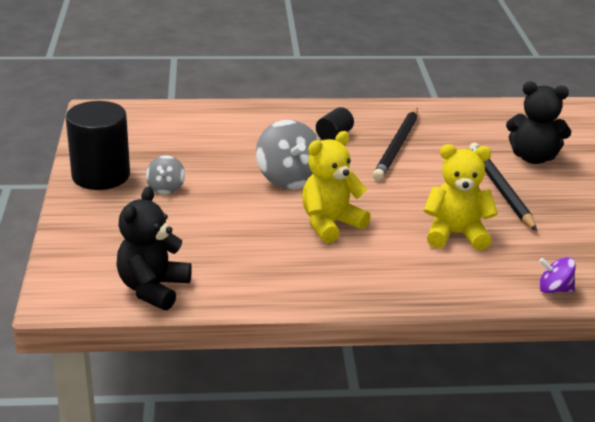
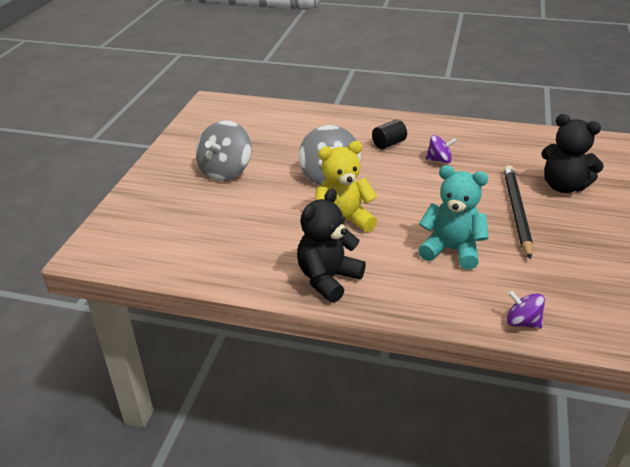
camera: 20 degrees right, 5 degrees up
black cylinder [65,101,130,190] -> none
black teddy bear [116,186,192,310] -> black teddy bear moved to [297,188,366,303]
grey spinning top [146,155,185,194] -> grey spinning top [196,120,251,181], size x1.83
black pencil [372,108,418,181] -> purple spinning top [426,135,456,163]
yellow teddy bear [424,144,498,250] -> turquoise teddy bear [418,165,489,270]

